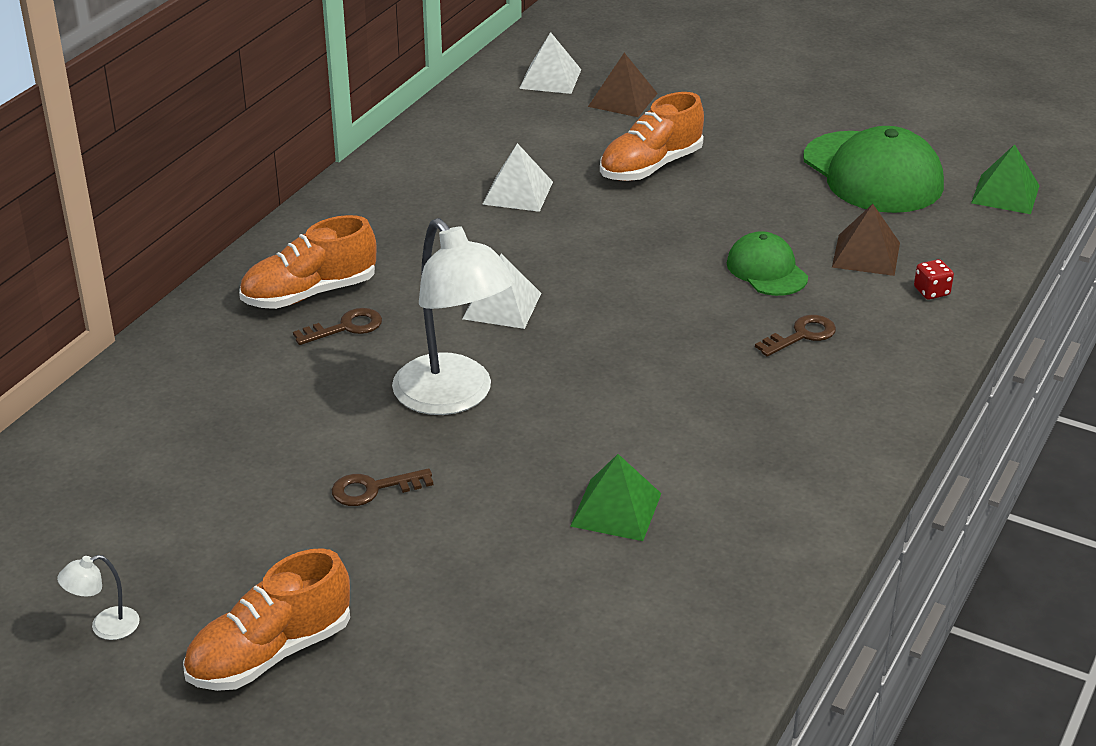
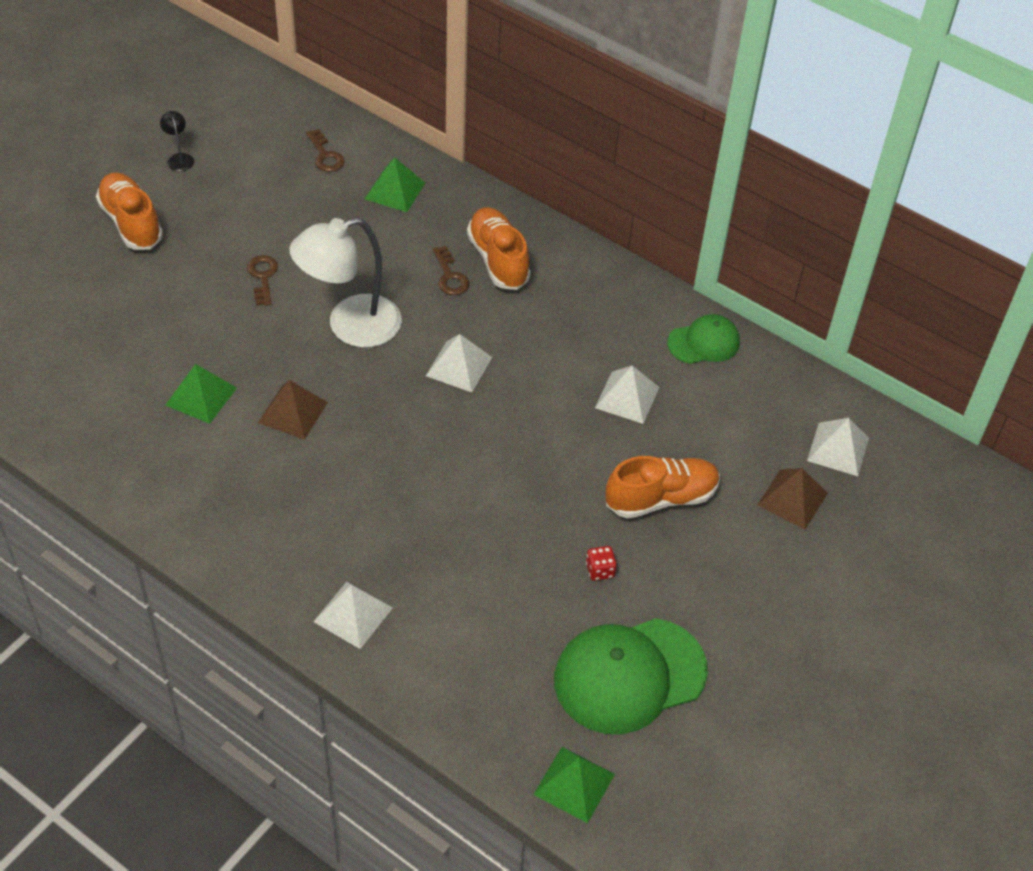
camera: 95 degrees right, 15 degrees up
white lamp [57,555,140,640] -> black lamp [160,111,194,172]
orange shoe [600,92,704,181] -> orange shoe turned 105 degrees clockwise [606,456,720,519]
green cap [727,231,808,296] -> green cap moved to [667,314,740,364]
brown key [755,315,836,357] -> brown key moved to [306,129,345,172]
brown pyramid [832,204,900,276] -> brown pyramid moved to [258,380,328,440]
red dice [914,259,954,300] -> red dice moved to [586,546,617,581]
none -> white pyramid [313,581,393,649]
none -> green pyramid [365,157,425,212]

